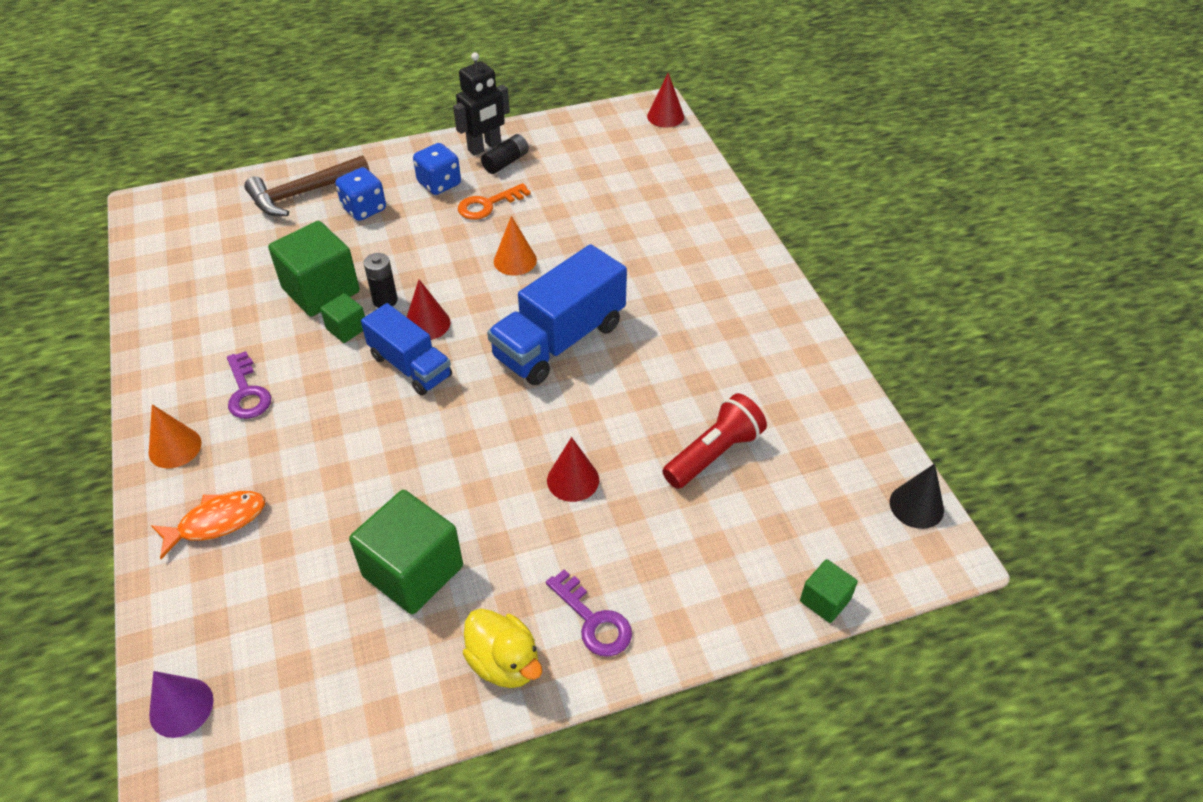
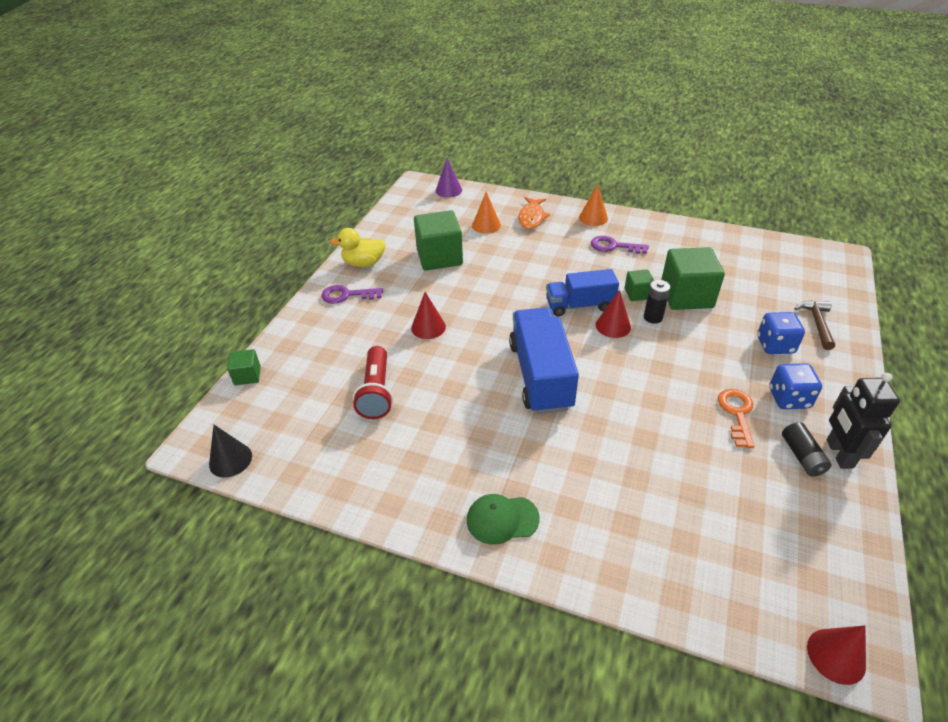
camera: 130 degrees right, 5 degrees down
brown hammer [244,155,369,216] -> brown hammer [795,300,835,350], size x0.65
orange cone [494,216,537,276] -> orange cone moved to [472,192,501,234]
none -> green cap [467,494,540,545]

